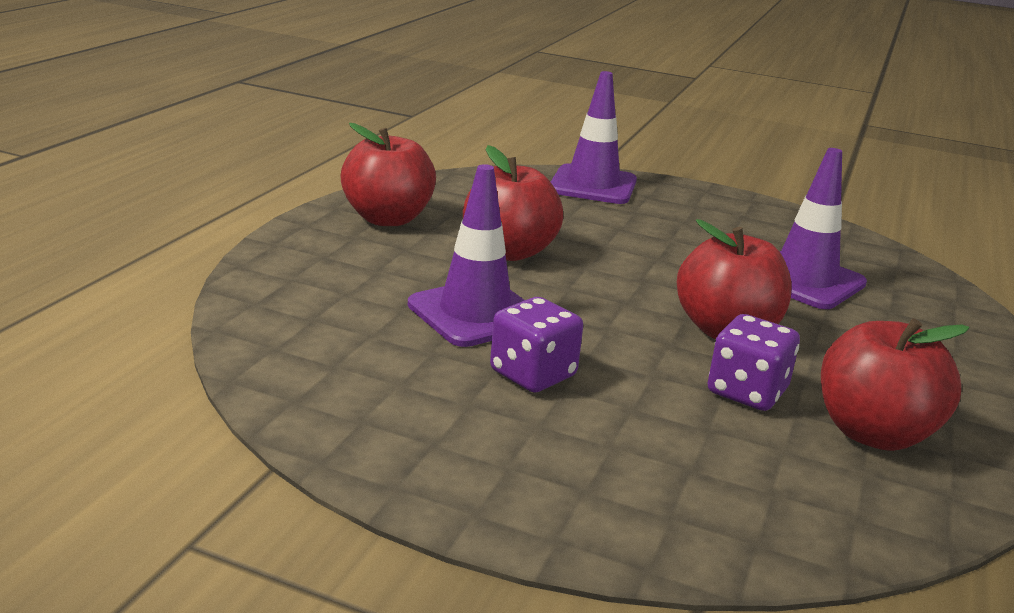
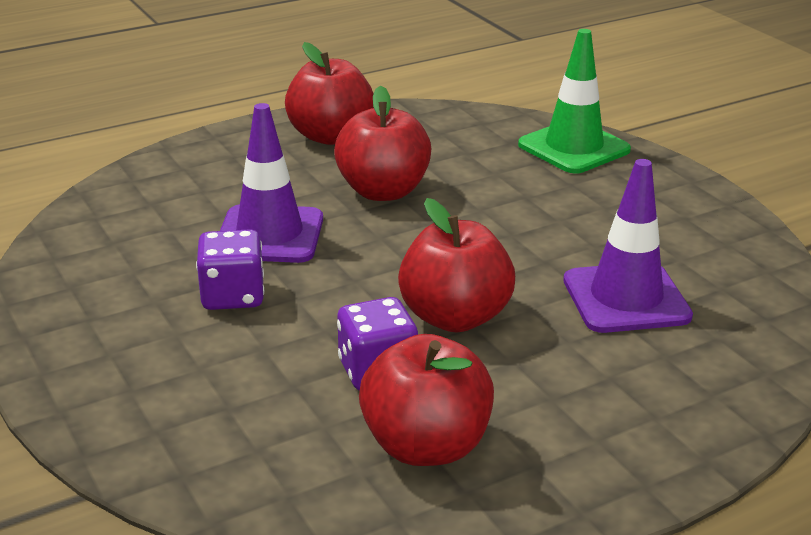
camera: 40 degrees right, 5 degrees up
purple traffic cone [551,71,637,204] -> green traffic cone [518,29,631,174]

